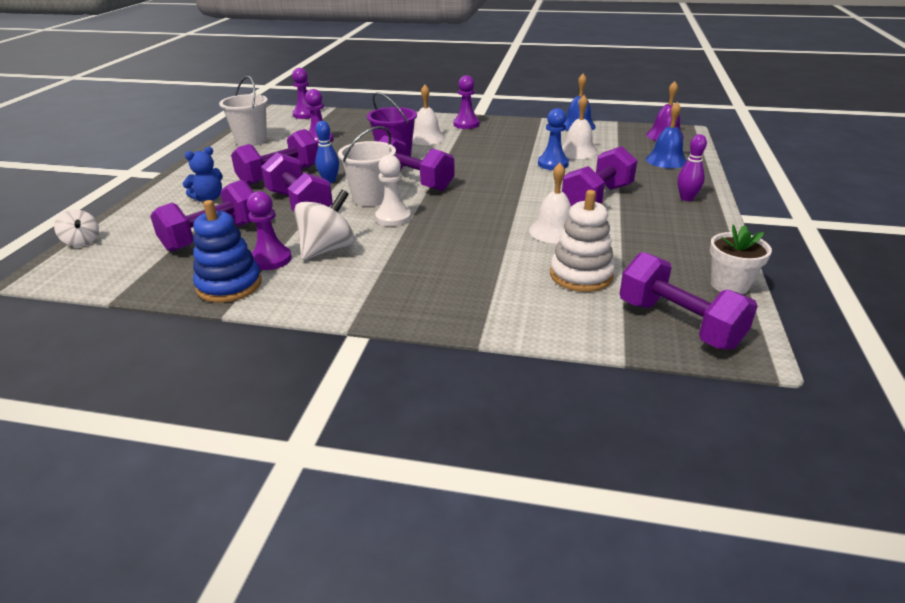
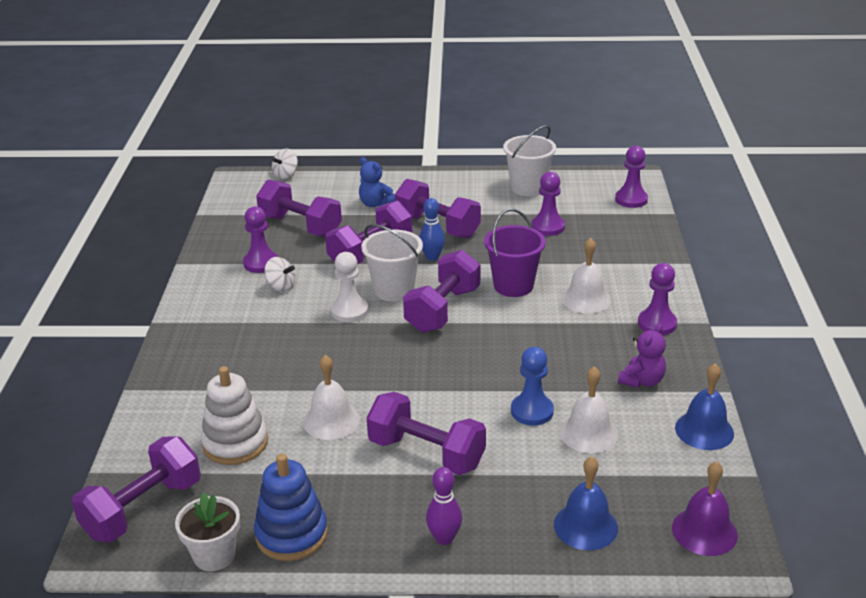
camera: 80 degrees right, 0 degrees up
blue stacking toy [193,200,262,303] -> blue stacking toy moved to [254,454,328,561]
white spinning top [294,190,355,260] -> white spinning top [264,257,295,292], size x0.59
none -> purple teddy bear [618,324,666,388]

